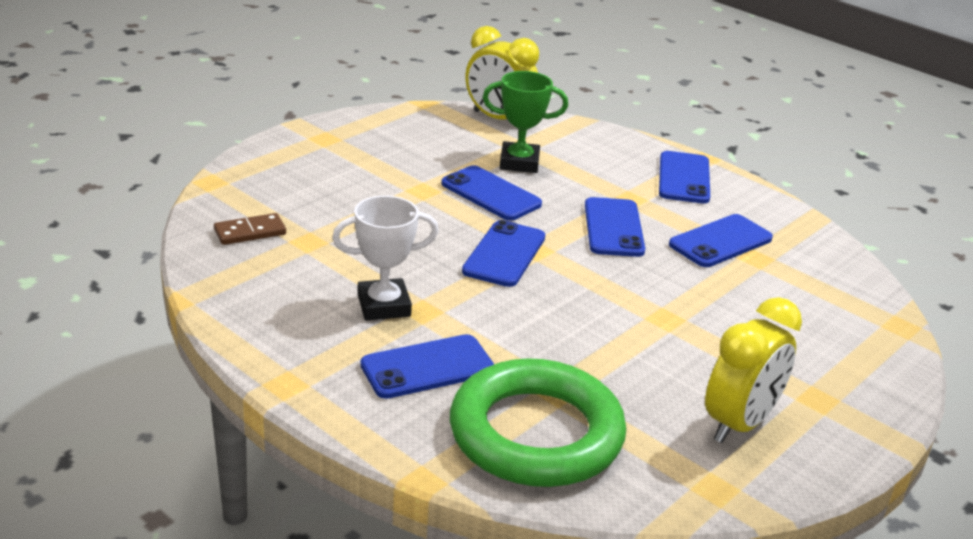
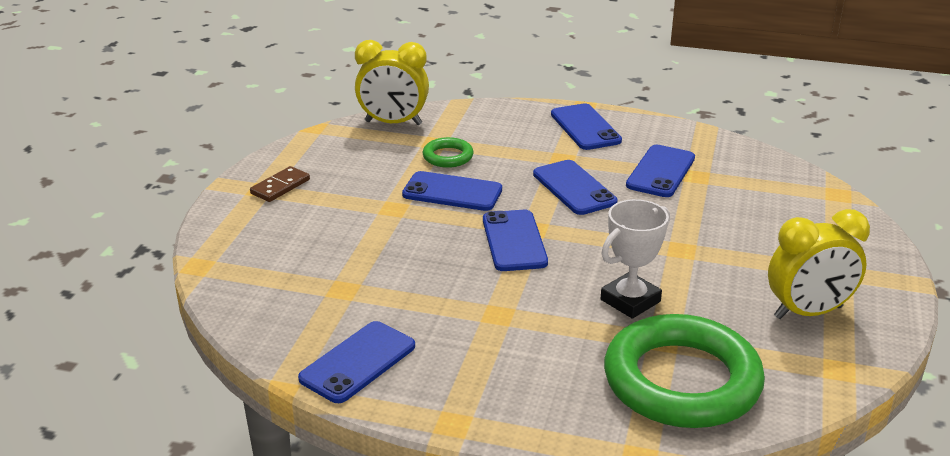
camera: 25 degrees left, 0 degrees up
brown domino [214,213,286,245] -> brown domino moved to [250,166,310,202]
white trophy [332,196,439,321] -> white trophy moved to [601,199,670,319]
blue phone [360,334,494,399] -> blue phone moved to [298,321,415,403]
green trophy [483,71,568,173] -> green ring [423,137,474,168]
yellow clock [705,297,802,443] -> yellow clock turned 60 degrees clockwise [768,209,870,319]

